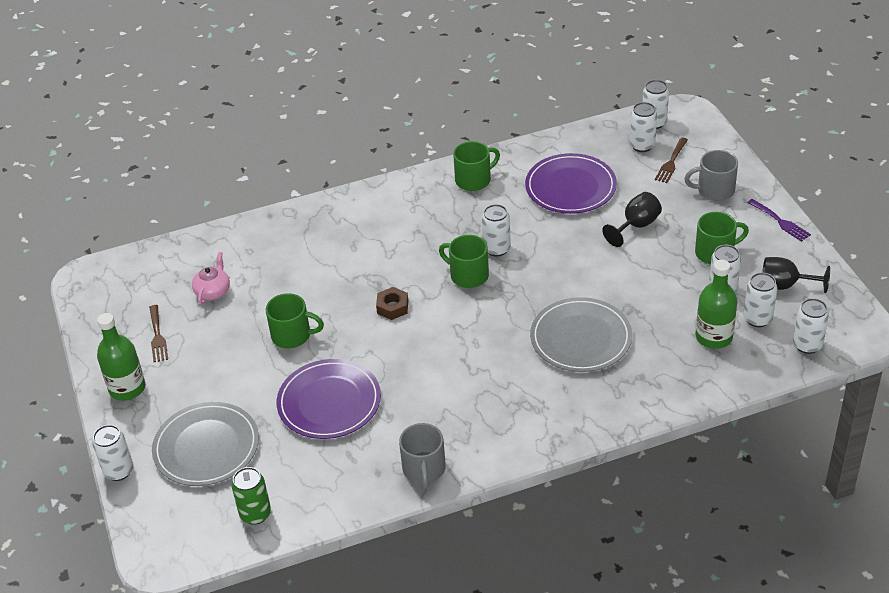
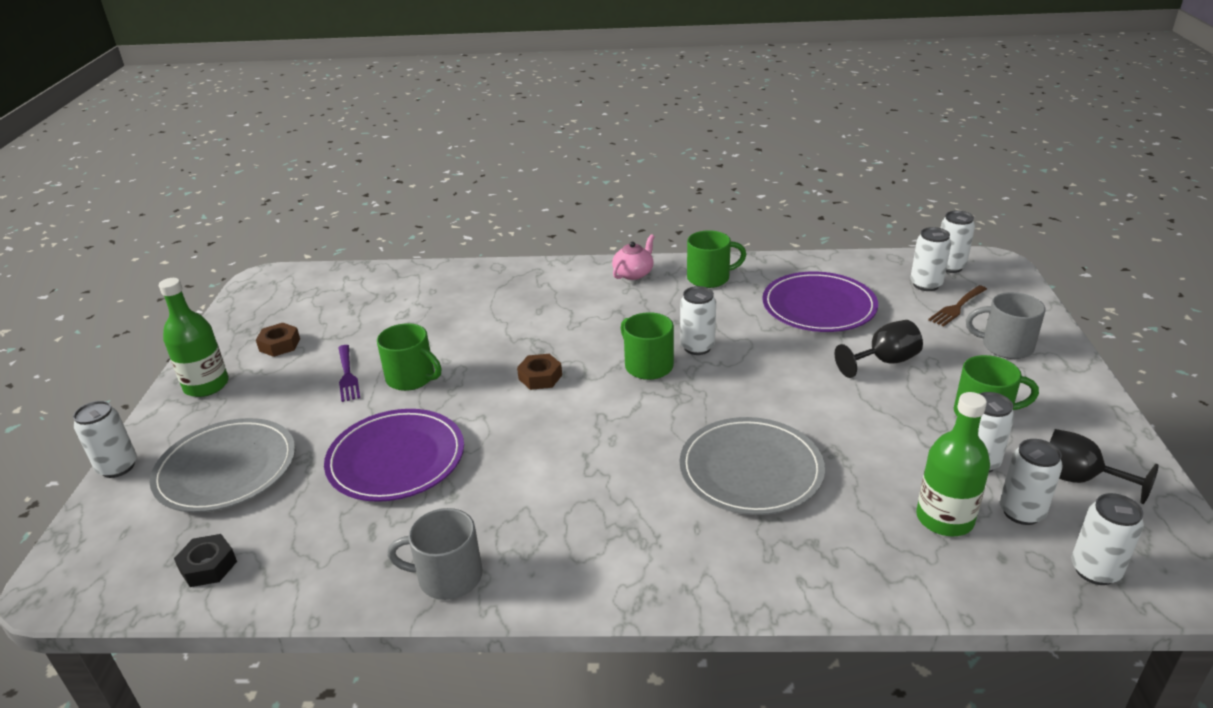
camera: 20 degrees right, 10 degrees down
brown fork [149,305,168,362] -> brown nut [256,323,300,357]
pink teapot [192,252,230,305] -> pink teapot moved to [612,234,655,280]
green can [232,467,271,525] -> black nut [174,534,237,587]
grey mug [399,423,446,488] -> grey mug turned 75 degrees clockwise [387,508,482,600]
purple fork [747,199,811,242] -> purple fork moved to [338,345,360,402]

